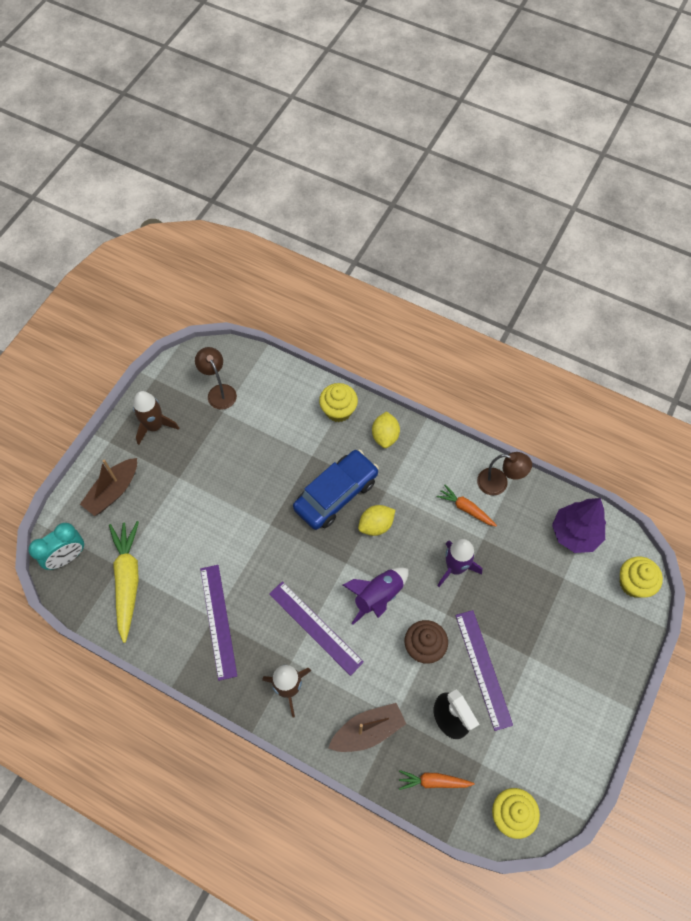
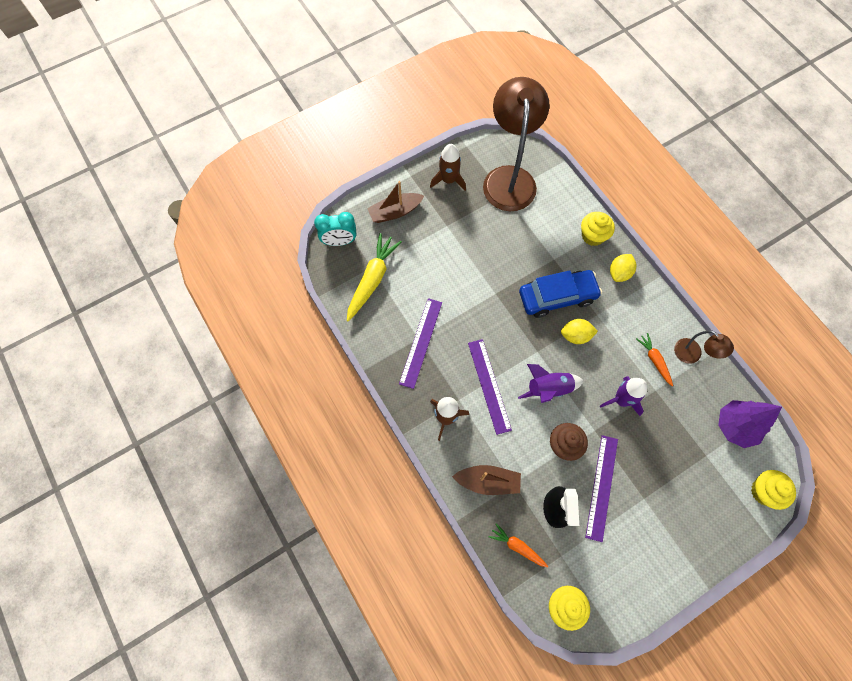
camera: 30 degrees right, 5 degrees up
brown lamp [195,347,237,410] -> brown lamp [483,77,550,211], size x2.19

